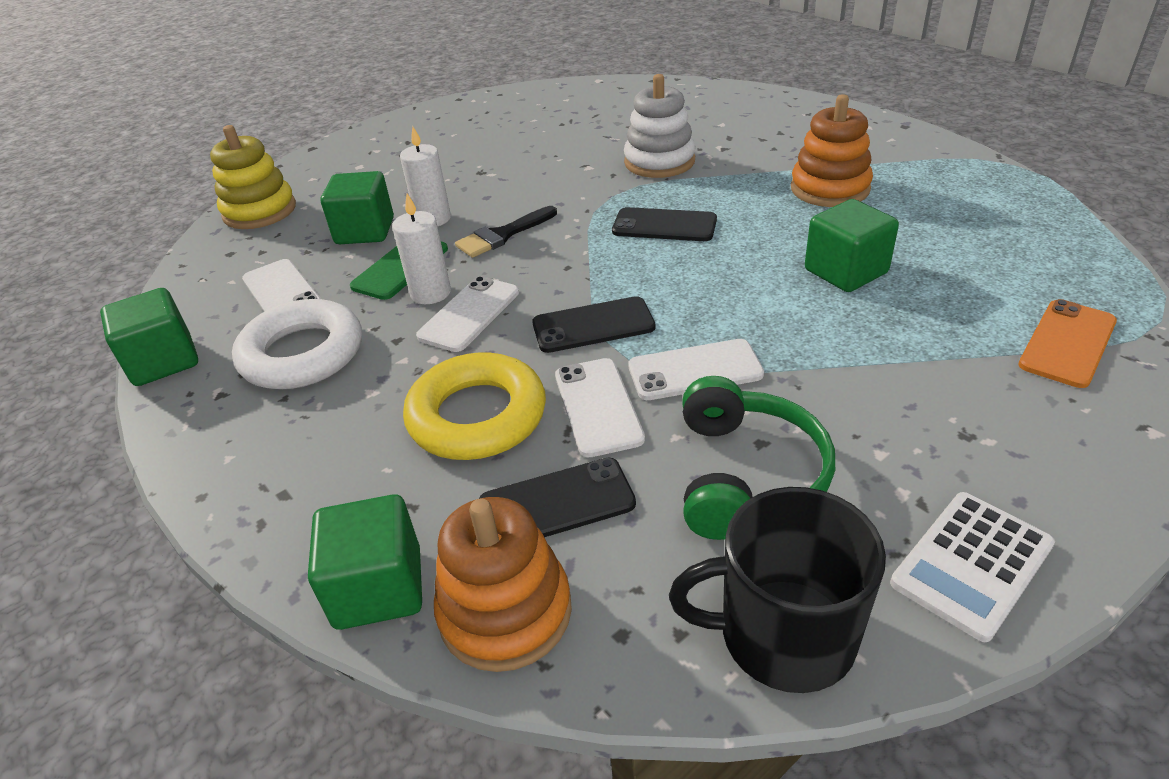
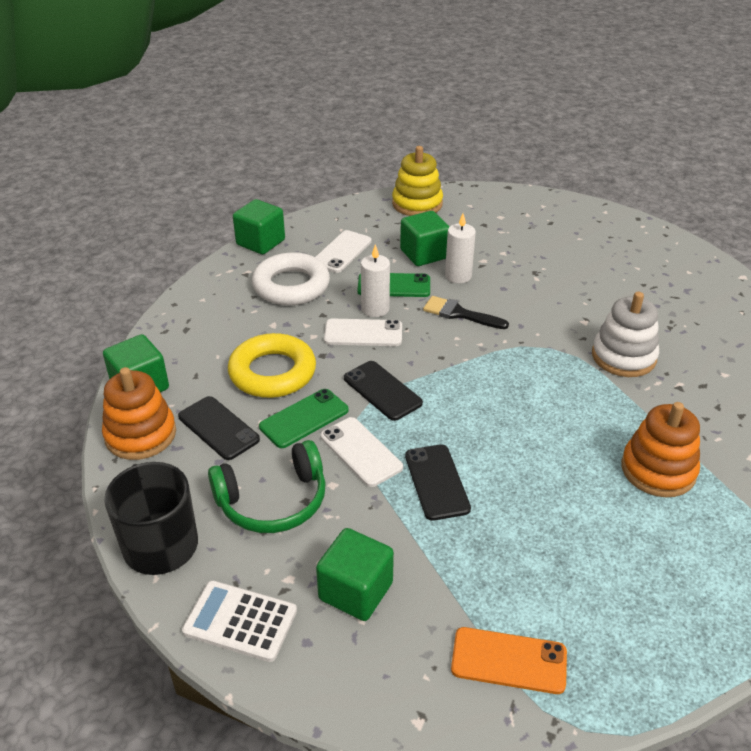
camera: 60 degrees right, 0 degrees up
white phone [555,358,645,457] -> green phone [259,389,348,448]
black phone [612,207,717,241] -> black phone moved to [405,445,471,521]
green cube [805,199,899,292] -> green cube moved to [316,528,394,621]

